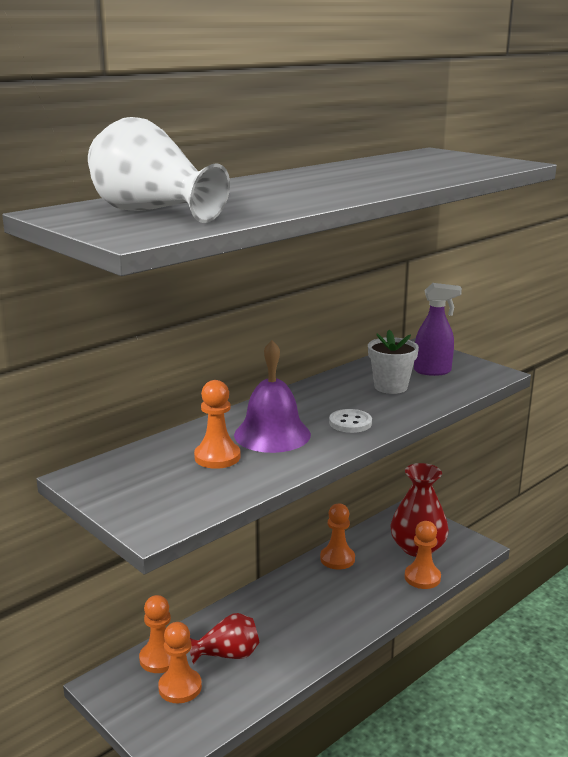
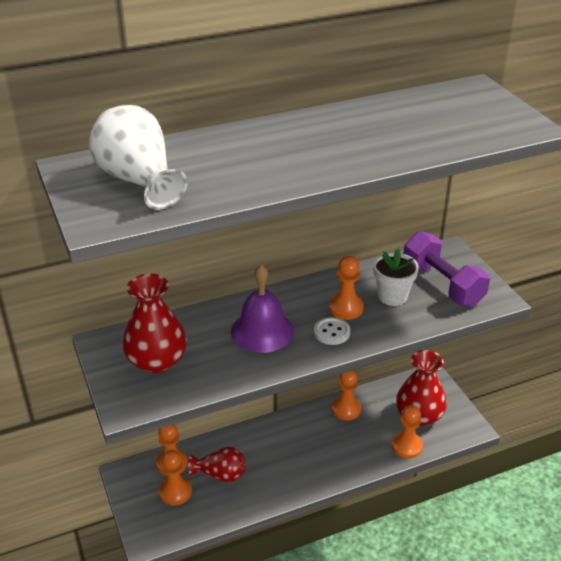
camera: 20 degrees right, 15 degrees up
orange pawn [194,380,240,469] -> orange pawn moved to [329,256,364,320]
purple spray bottle [414,283,462,376] -> purple dumbbell [403,231,490,306]
none -> red vase [122,274,187,373]

